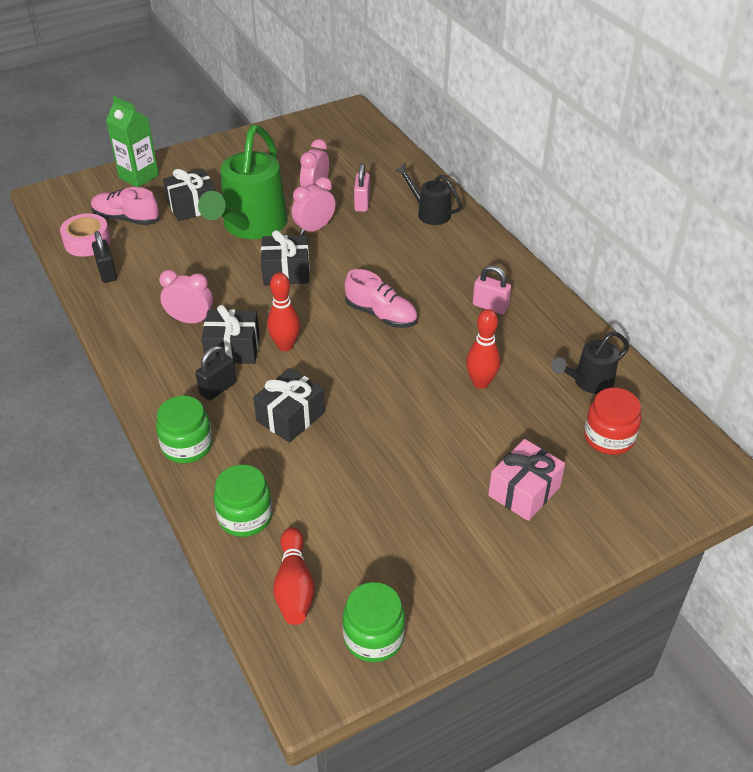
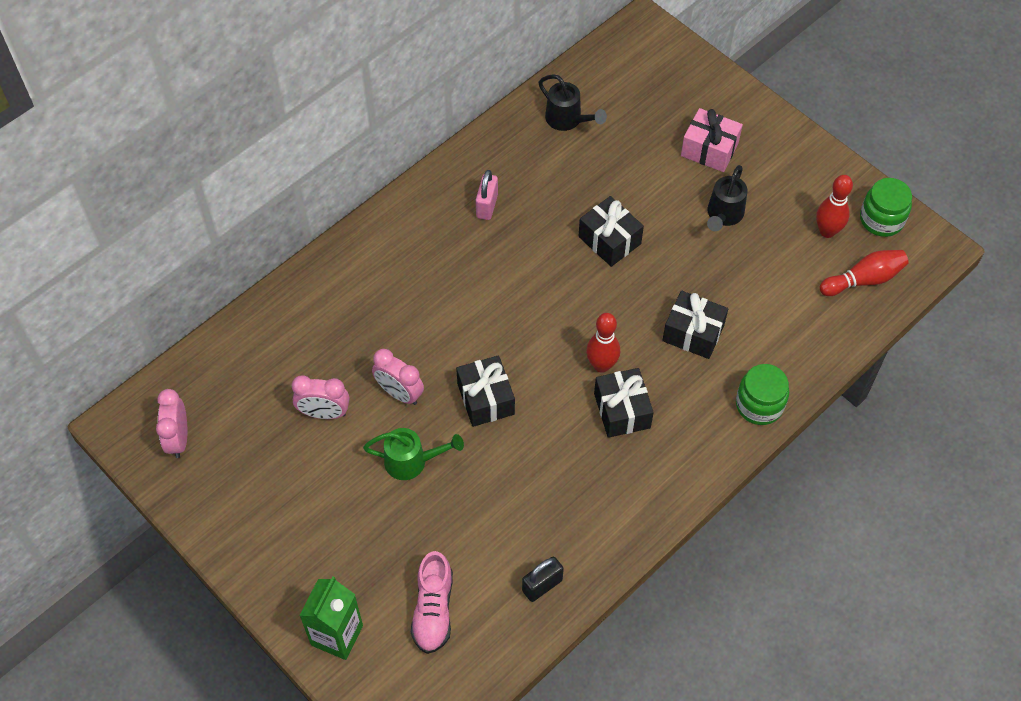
camera: 105 degrees left, 15 degrees up
pink tape [60,213,111,257] -> none
pink clock [159,270,213,323] -> pink clock moved to [156,389,187,458]
black gift [163,169,216,221] -> black gift moved to [578,196,644,267]
black padlock [195,346,236,401] -> none
green watering can [198,125,288,239] -> green watering can [363,428,464,480], size x0.52
green jar [214,465,272,537] -> none
pink shoe [345,269,418,328] -> none
pink padlock [354,163,370,212] -> none
black watering can [395,163,462,225] -> black watering can moved to [707,165,747,231]
red bowling pin [466,309,501,389] -> red bowling pin moved to [816,175,853,238]
red jar [584,388,641,455] -> none

